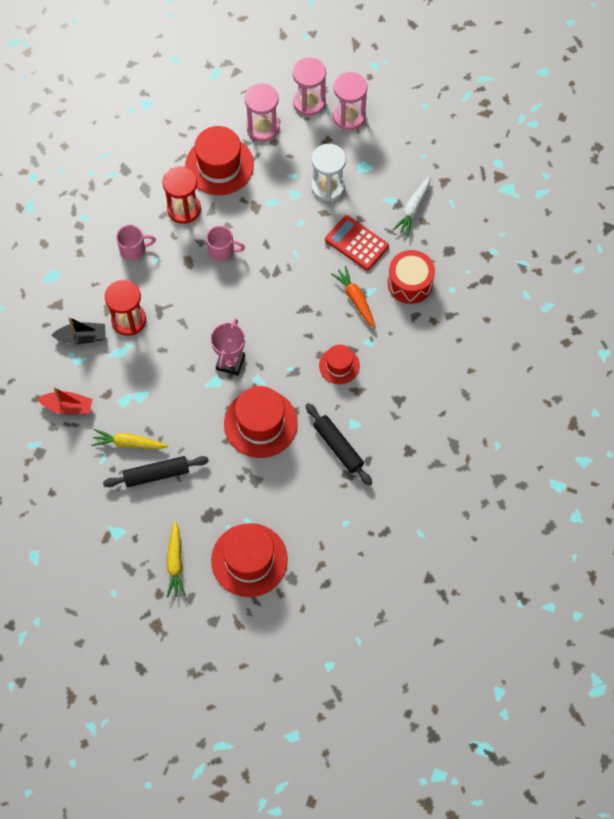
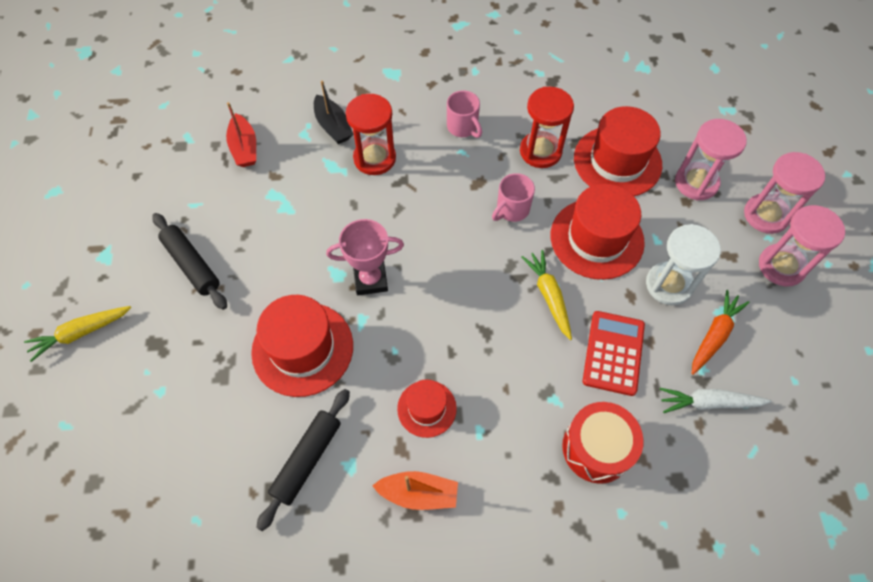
camera: 65 degrees right, 5 degrees down
yellow carrot [91,429,169,449] -> yellow carrot moved to [521,250,572,340]
pink mug [206,226,245,261] -> pink mug turned 60 degrees clockwise [492,173,535,222]
red hat [211,523,288,597] -> red hat moved to [551,184,645,280]
orange carrot [331,266,376,328] -> orange carrot moved to [691,290,749,375]
none -> orange boat [372,471,458,510]

